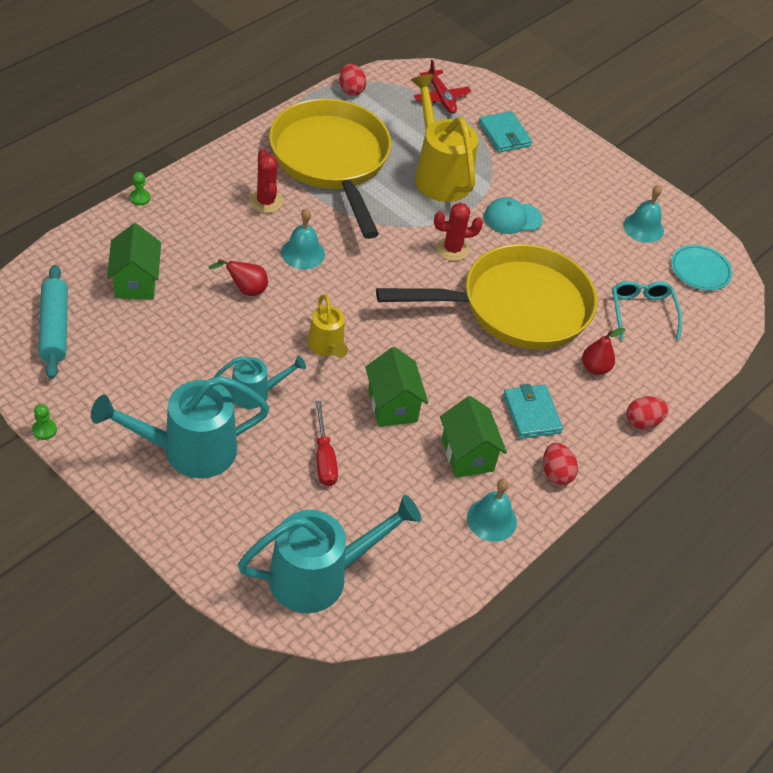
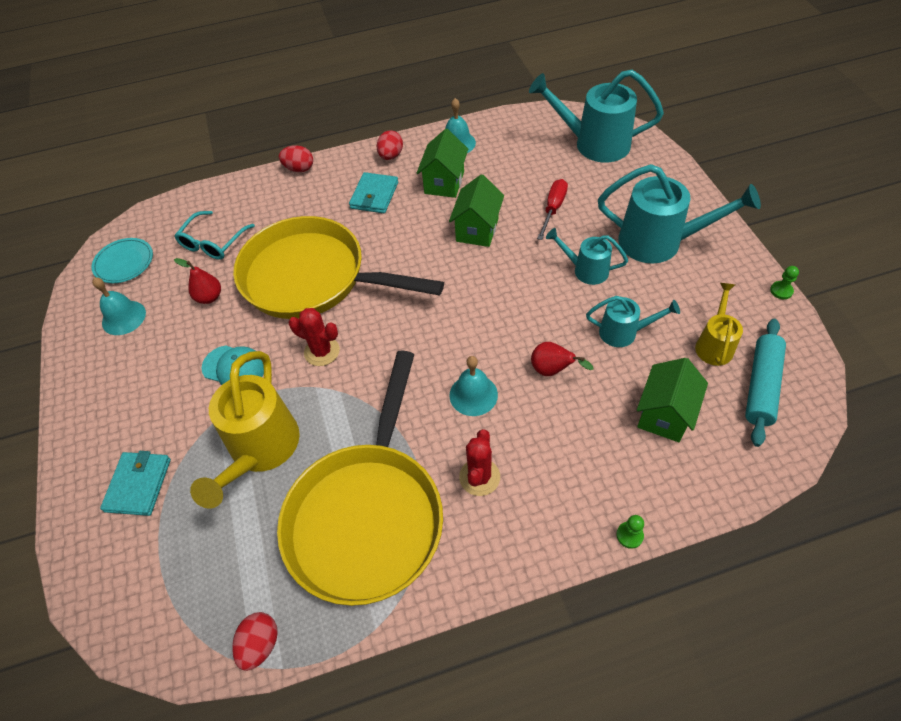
camera: 140 degrees left, 5 degrees up
yellow watering can [308,295,348,358] -> yellow watering can moved to [695,283,743,366]
red plane [414,60,472,114] -> none
red pear [582,328,626,375] -> red pear moved to [174,258,221,304]
none -> turquoise watering can [586,296,680,347]

